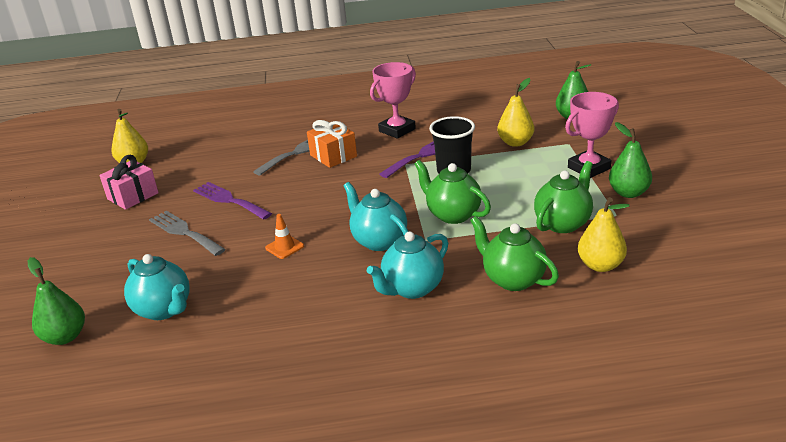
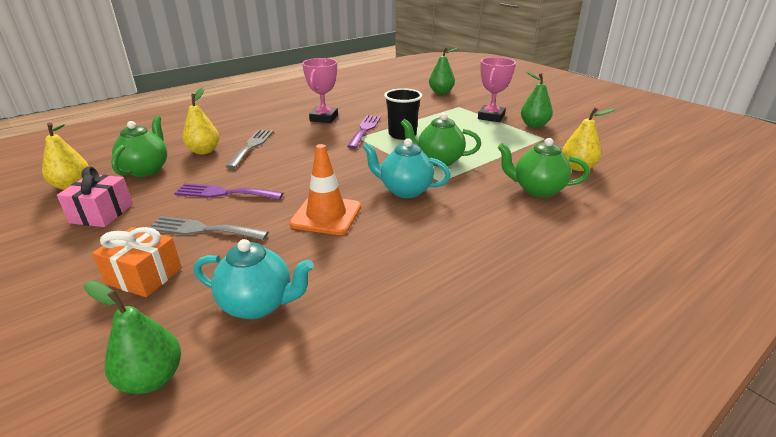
camera: 35 degrees left, 0 degrees up
orange traffic cone [265,214,304,259] -> orange traffic cone [289,144,361,235], size x1.95
orange gift [307,120,357,168] -> orange gift moved to [92,227,182,297]
turquoise teapot [367,231,448,299] -> none
yellow pear [497,78,534,147] -> yellow pear moved to [182,88,219,155]
green teapot [534,161,593,233] -> green teapot moved to [111,116,167,177]

